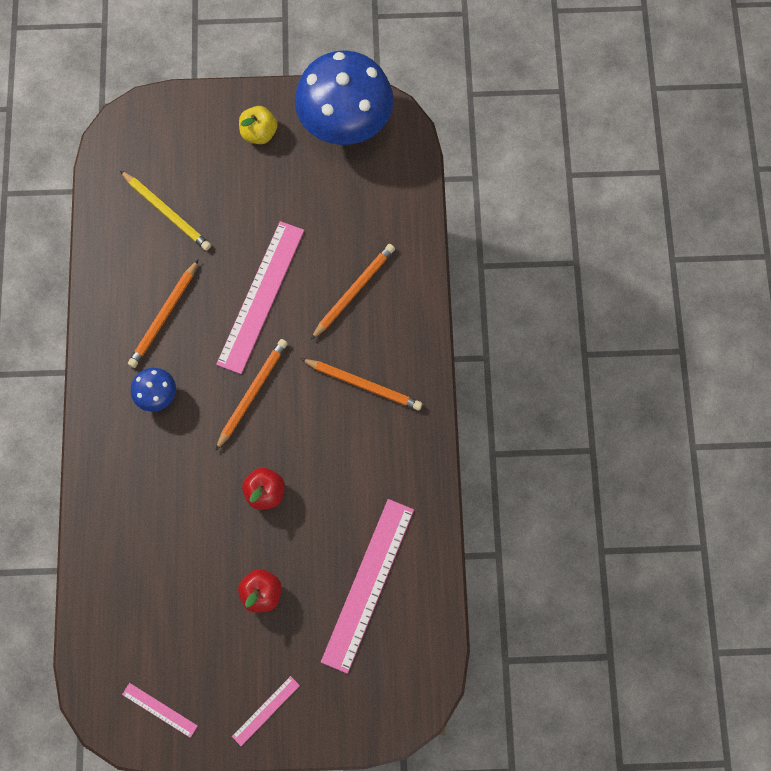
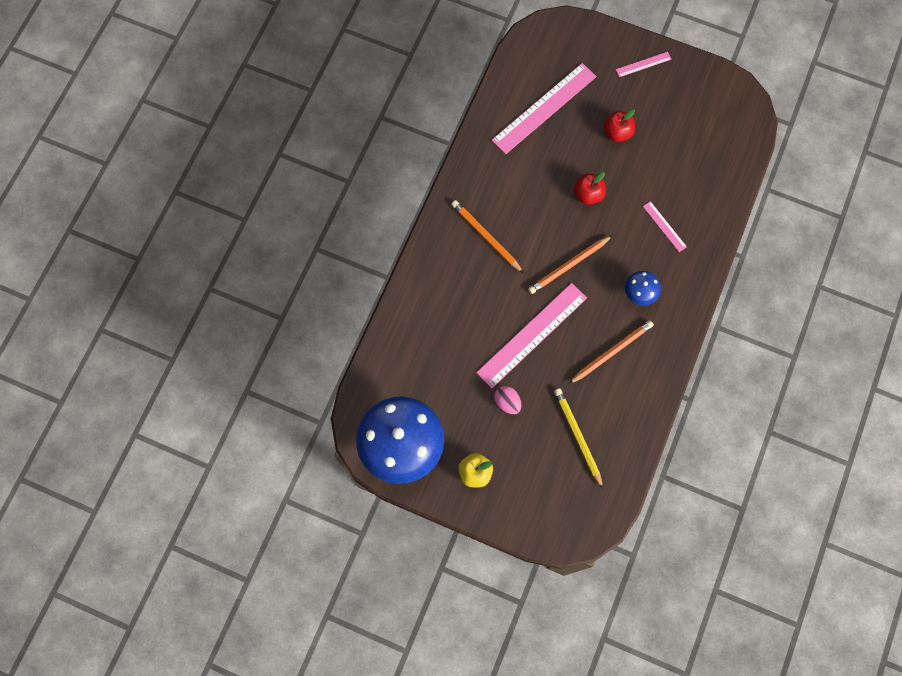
camera: 155 degrees left, 0 degrees up
pink ruler [122,683,198,738] -> pink ruler moved to [643,201,687,252]
orange pencil [311,244,395,340] -> none
none -> pink egg [494,386,522,415]

